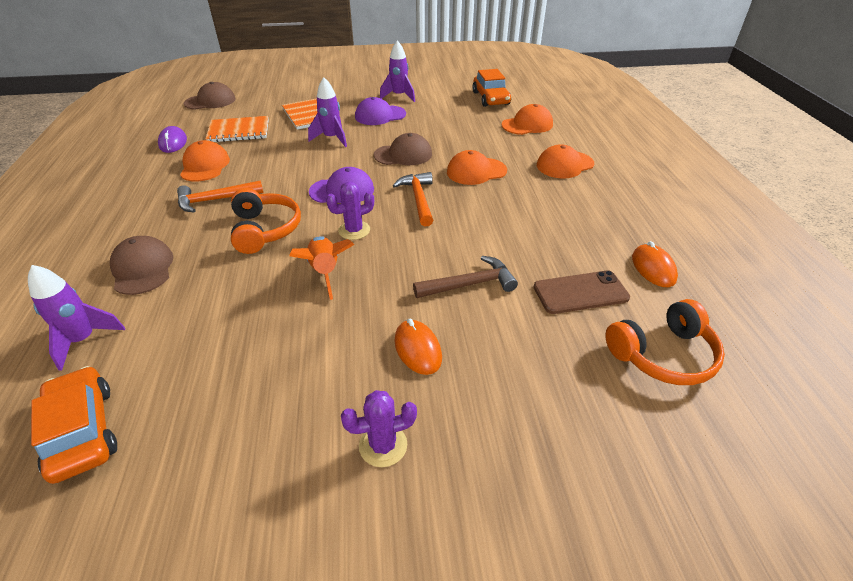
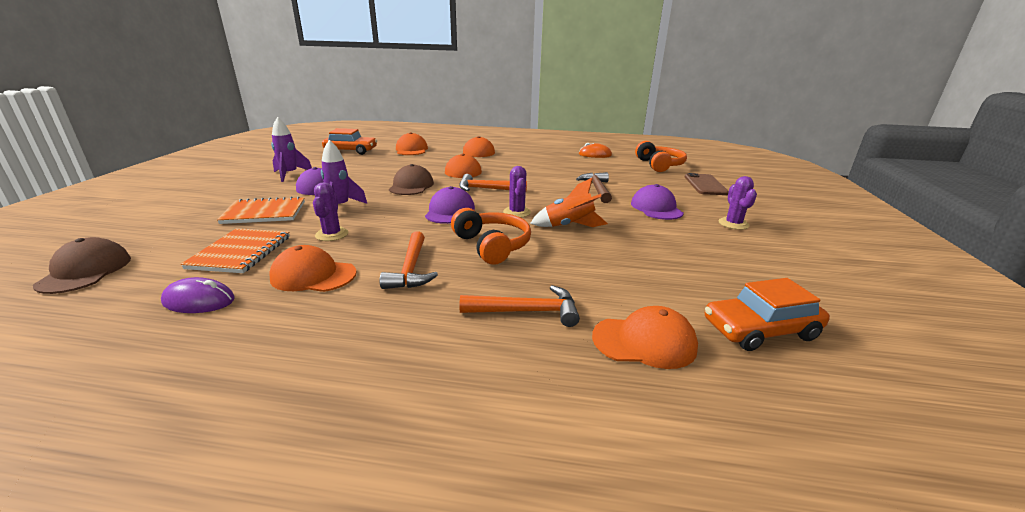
camera: 75 degrees left, 15 degrees down
purple rocket [28,265,125,371] -> orange cap [592,306,698,369]
brown cap [110,236,173,295] -> orange hammer [460,285,580,327]
orange headphones [231,188,301,254] -> orange headphones turned 60 degrees clockwise [451,208,531,265]
orange mouse [394,319,442,375] -> purple cap [631,184,684,220]
brown phone [534,270,630,314] -> brown phone moved to [685,173,729,195]
none -> purple cactus [313,182,348,241]

